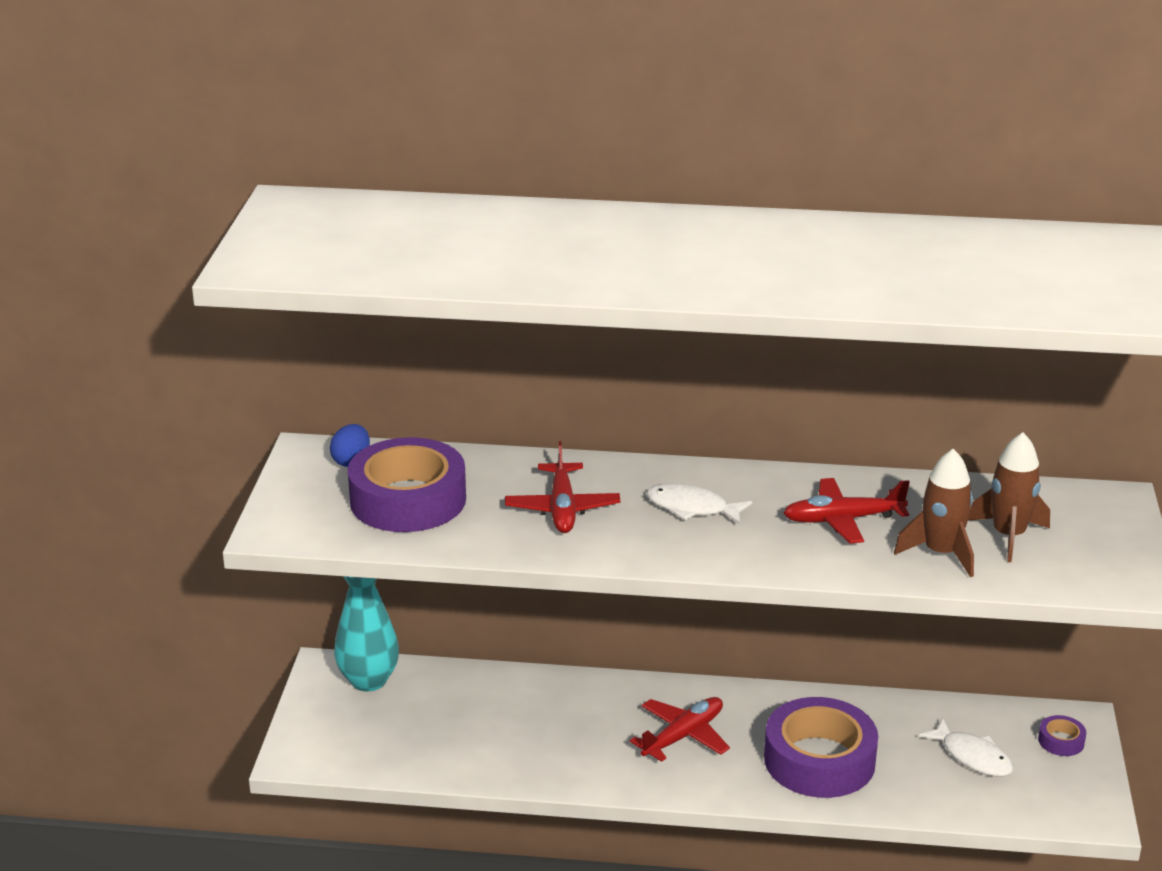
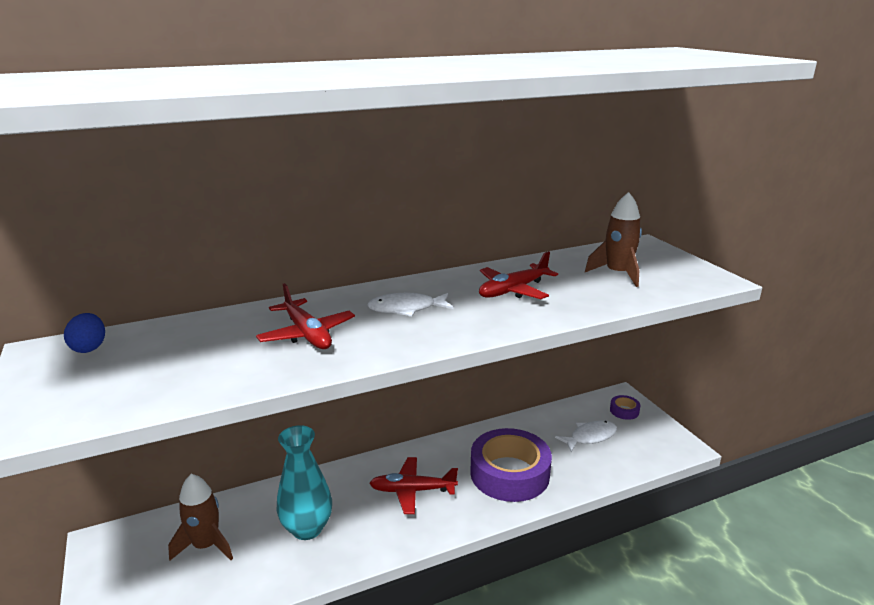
camera: 30 degrees left, 5 degrees down
turquoise vase [334,576,399,692] -> turquoise vase moved to [277,425,332,540]
purple tape [348,437,466,532] -> none
red plane [630,697,730,762] -> red plane turned 105 degrees counterclockwise [369,457,458,514]
brown rocket [894,449,974,577] -> brown rocket moved to [168,474,233,561]
white fish [919,719,1013,776] -> white fish turned 45 degrees counterclockwise [555,420,617,452]

